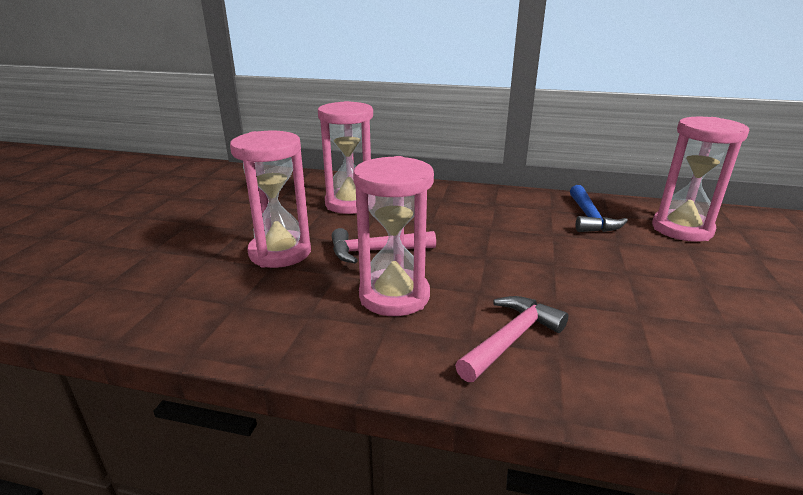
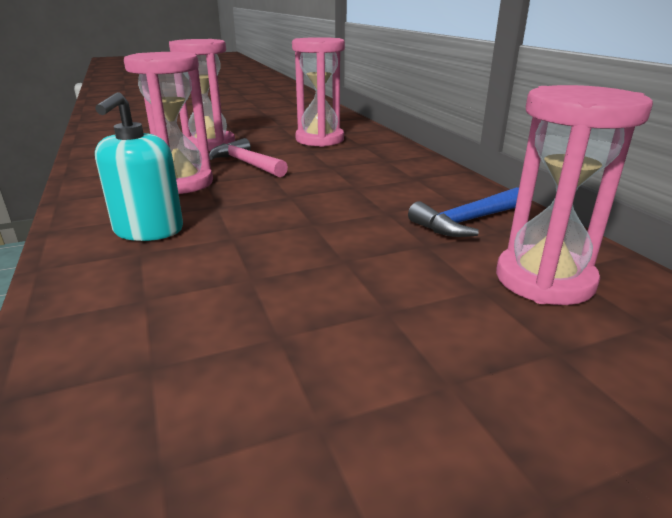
camera: 55 degrees right, 0 degrees up
pink hammer [455,296,568,382] -> turquoise soap dispenser [95,92,183,241]

